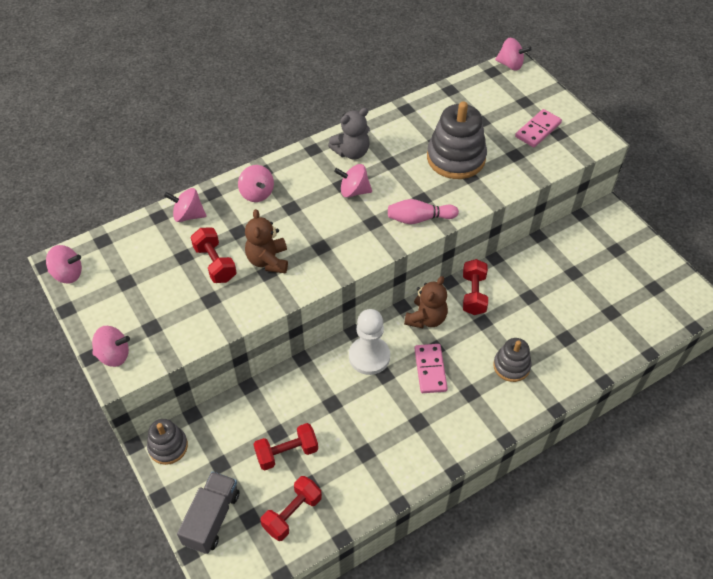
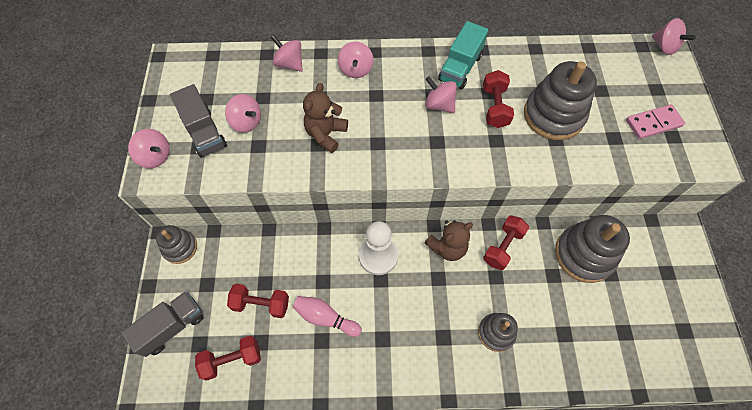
camera: 30 degrees right, 10 degrees up
pink spinning top [46,245,82,283] -> pink spinning top moved to [225,94,261,133]
red dumbbell [191,228,237,283] -> red dumbbell moved to [483,70,514,128]
grey teddy bear [328,108,370,160] -> turquoise truck [438,21,488,90]
pink bowling pin [388,199,459,224] -> pink bowling pin moved to [293,296,362,337]
pink domino [415,344,448,393] -> none
none -> grey truck [170,84,227,158]
none -> grey stacking toy [555,215,630,283]

